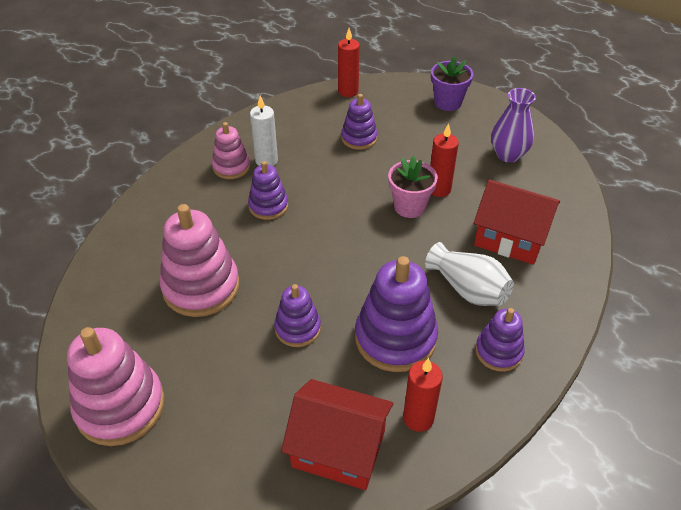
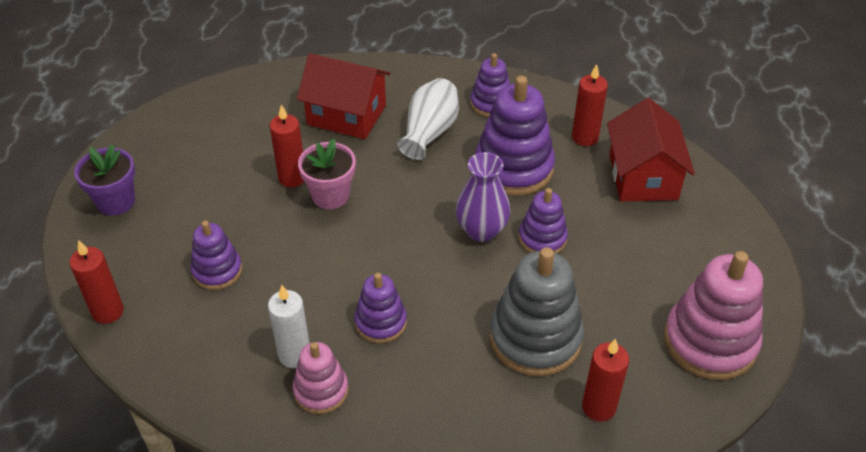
camera: 110 degrees left, 0 degrees up
pink stacking toy [160,204,239,317] -> grey stacking toy [490,247,584,376]
red house [474,179,560,265] -> red house turned 75 degrees counterclockwise [297,53,391,139]
purple vase [491,88,536,163] -> purple vase moved to [456,152,510,242]
none -> red candle [582,338,629,422]

